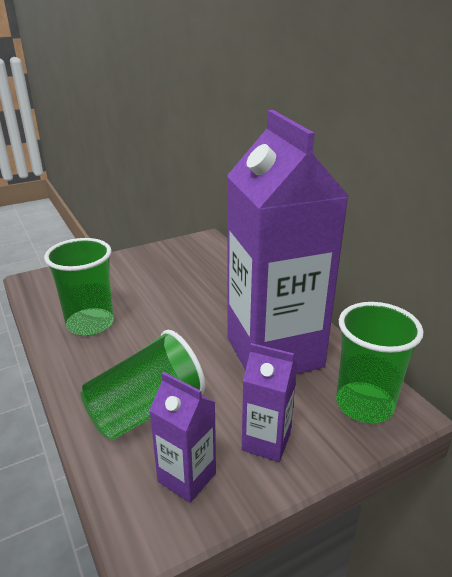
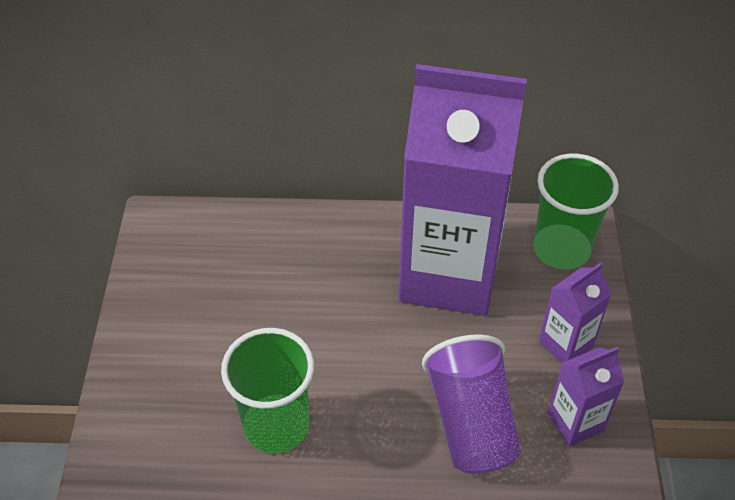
camera: 60 degrees left, 20 degrees up
green cup [80,330,205,440] -> purple cup [422,335,521,474]

